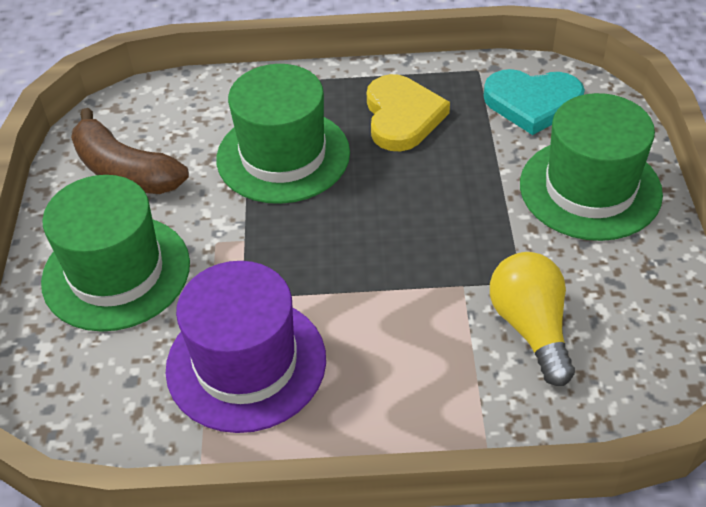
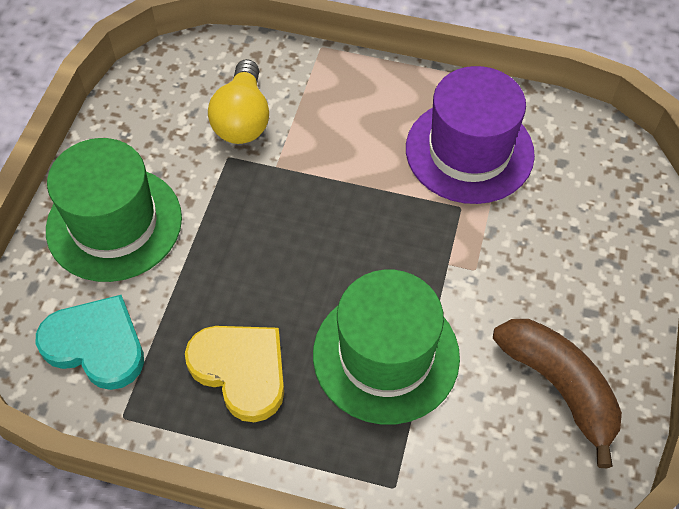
camera: 165 degrees left, 10 degrees up
green hat [41,175,190,332] -> none
yellow heart [367,74,450,151] -> yellow heart turned 120 degrees clockwise [185,326,284,422]

